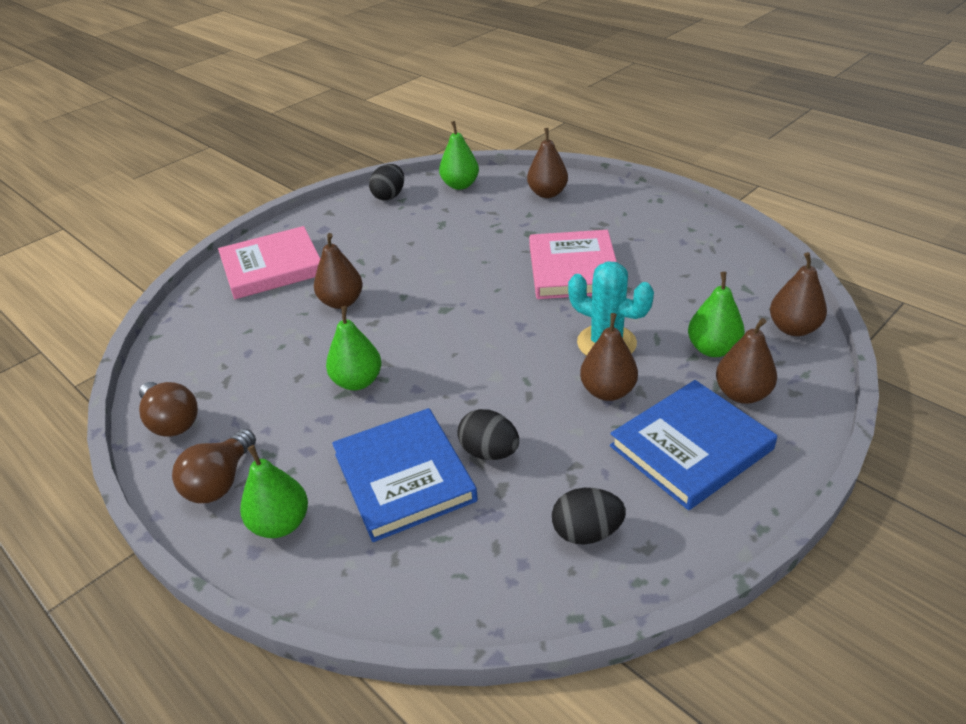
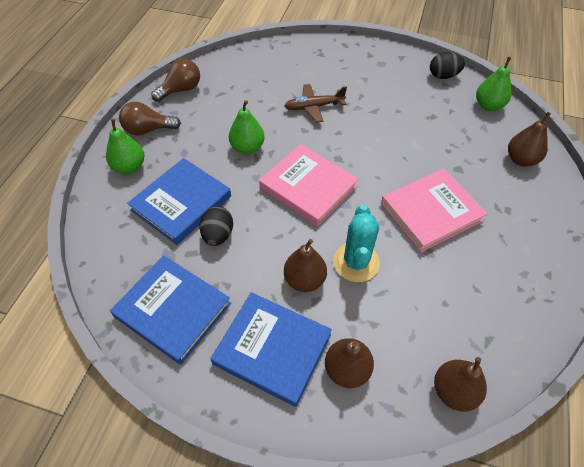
camera: 60 degrees right, 15 degrees up
brown light bulb [139,382,198,436] -> brown light bulb turned 150 degrees counterclockwise [151,59,200,102]
pink book [218,226,320,299] -> pink book moved to [259,144,359,226]
brown pear [314,233,363,309] -> brown plane [284,84,347,123]
black egg [552,488,626,545] -> blue book [110,255,231,365]
green pear [688,272,745,357] -> none

